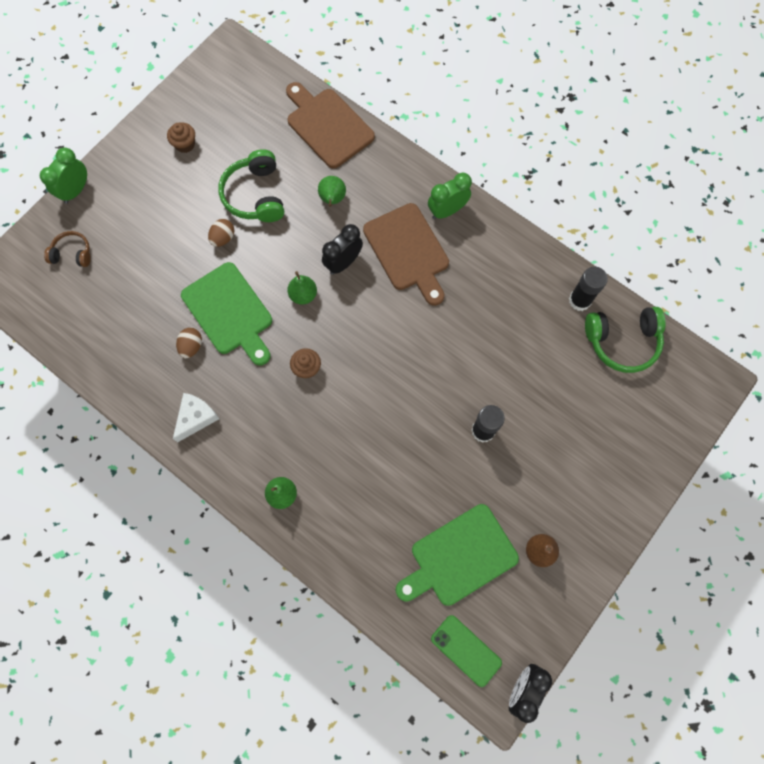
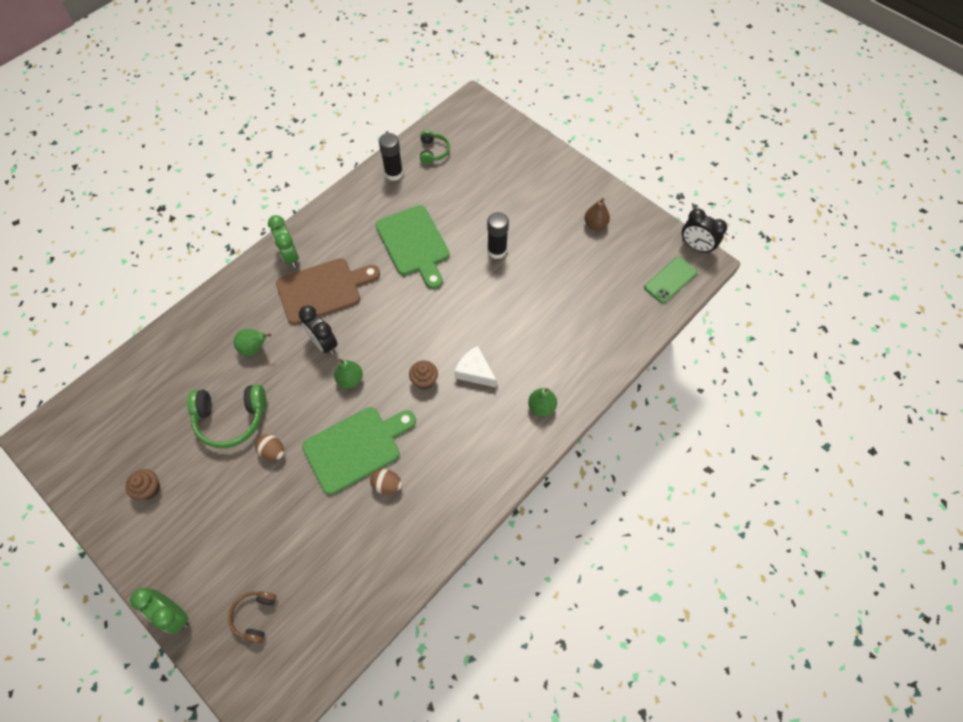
camera: 85 degrees left, 10 degrees down
white cheese [173,393,219,442] -> white cheese moved to [454,346,497,388]
brown cutting board [286,82,375,168] -> none
green cutting board [396,504,519,606] -> green cutting board moved to [376,205,449,289]
green headphones [585,307,666,373] -> green headphones [420,130,450,164], size x0.58

